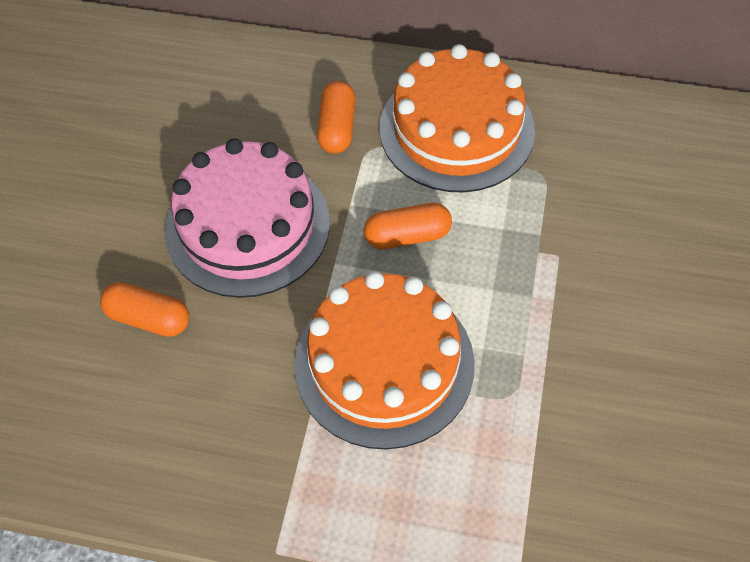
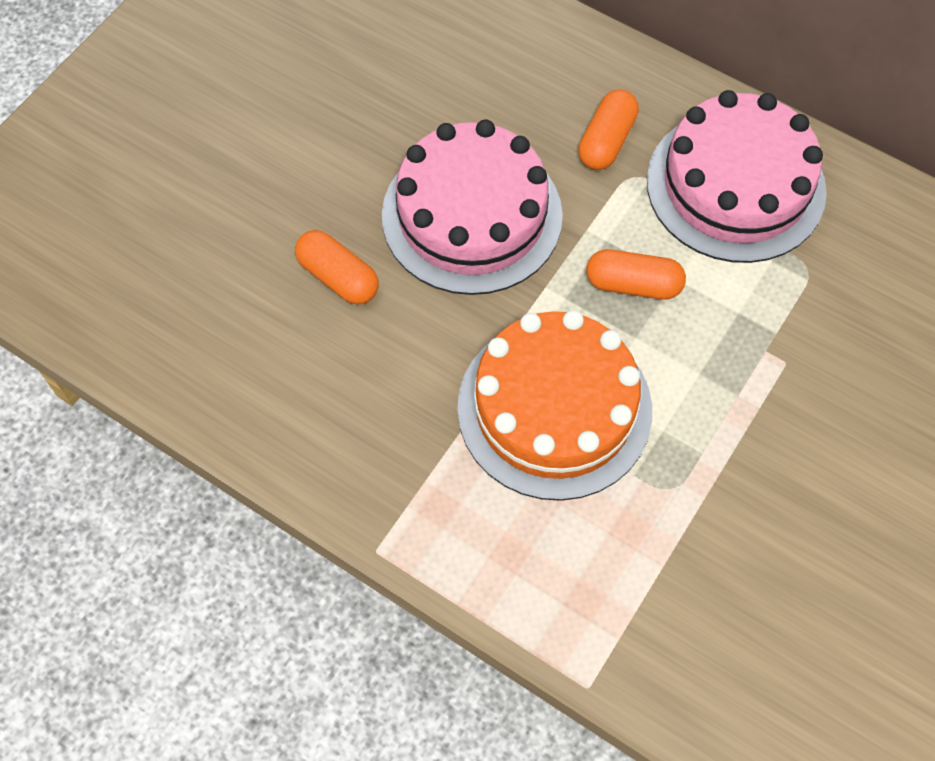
camera: 20 degrees right, 5 degrees up
orange cake [379,44,535,193] -> pink cake [647,90,827,263]

